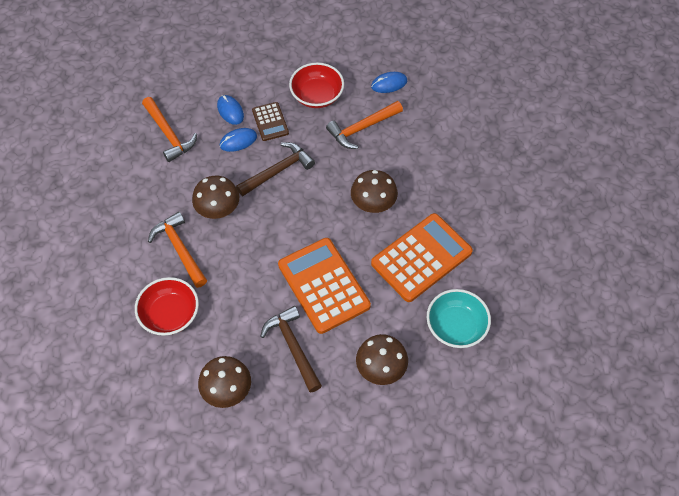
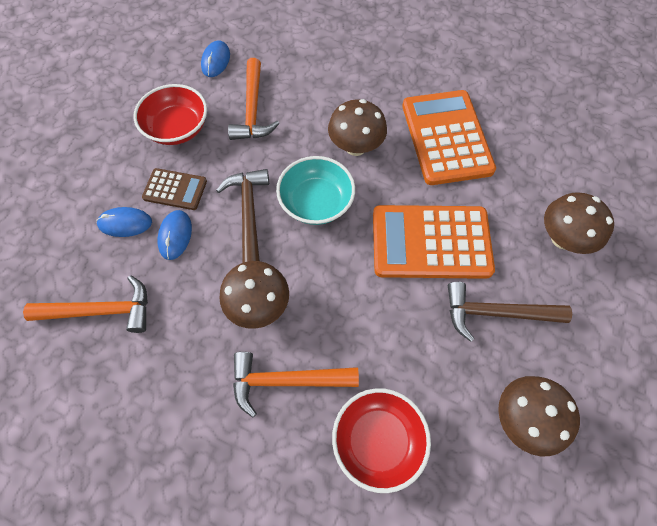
camera: 60 degrees left, 5 degrees up
turquoise bowl [427,289,491,348] -> turquoise bowl moved to [276,156,355,225]

